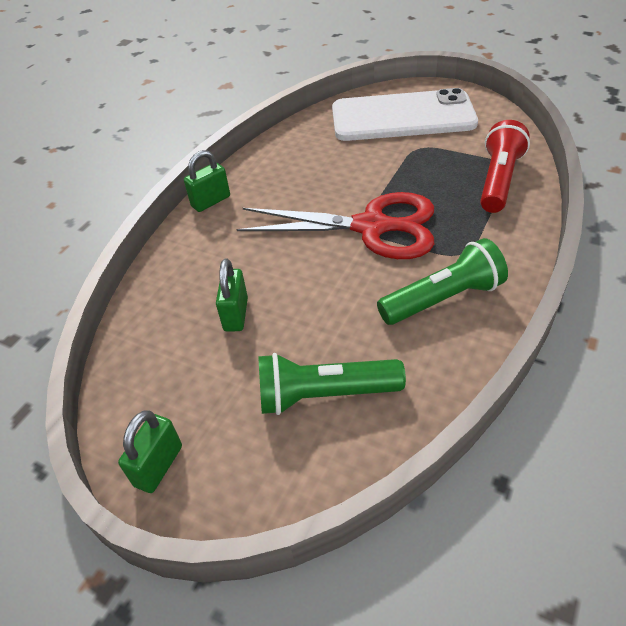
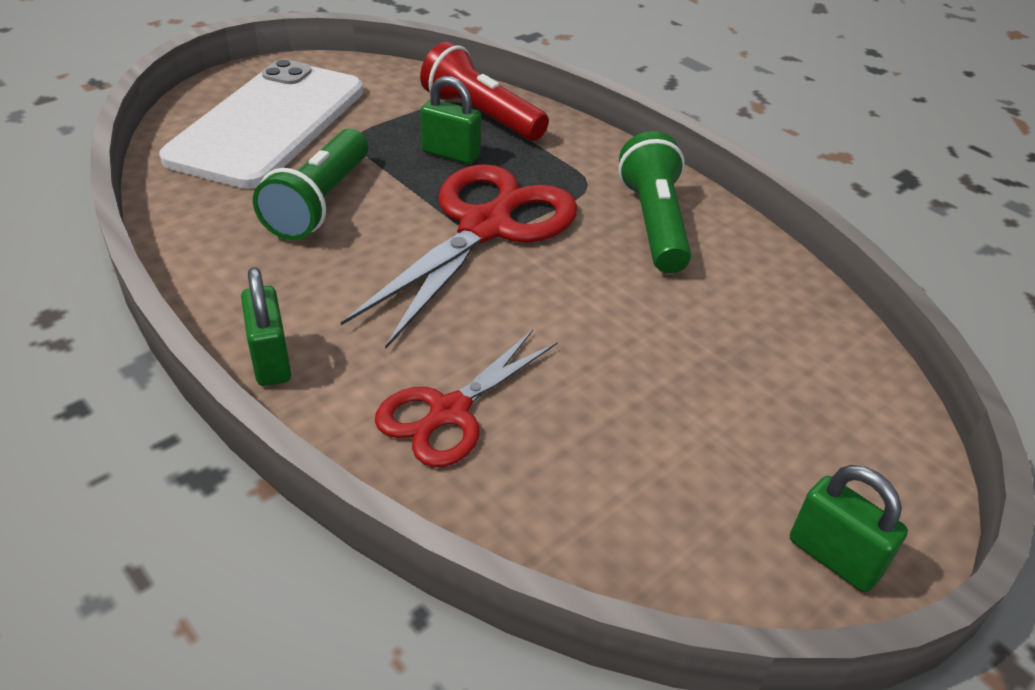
camera: 75 degrees left, 5 degrees down
green padlock [216,259,248,332] -> green padlock moved to [420,76,481,164]
green flashlight [258,353,406,415] -> green flashlight moved to [253,129,368,240]
none -> red scissors [375,330,557,467]

